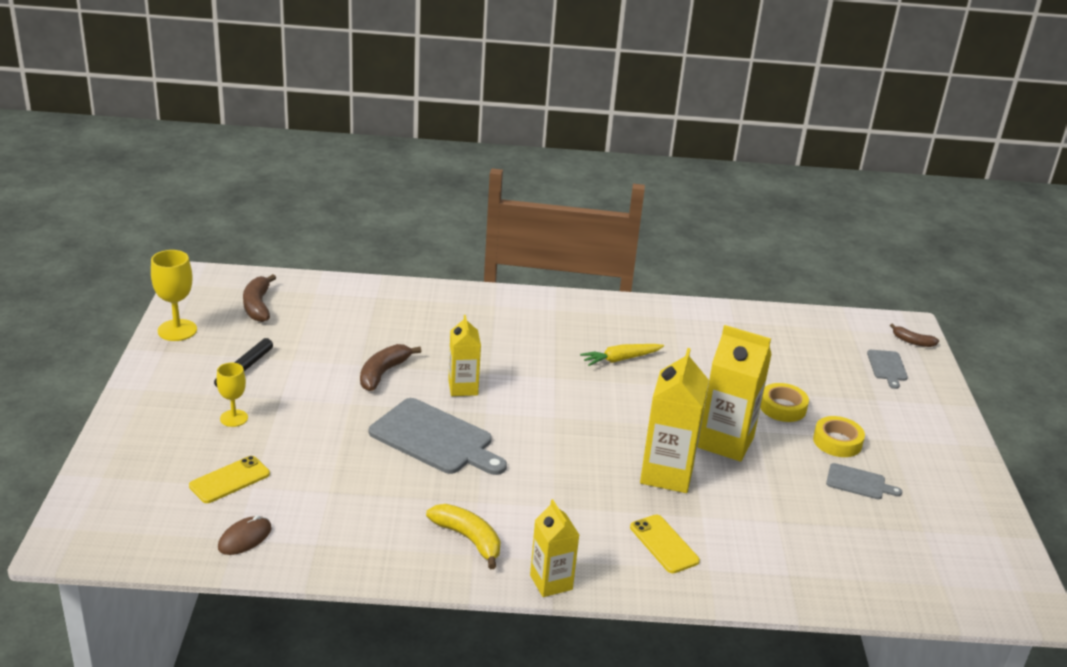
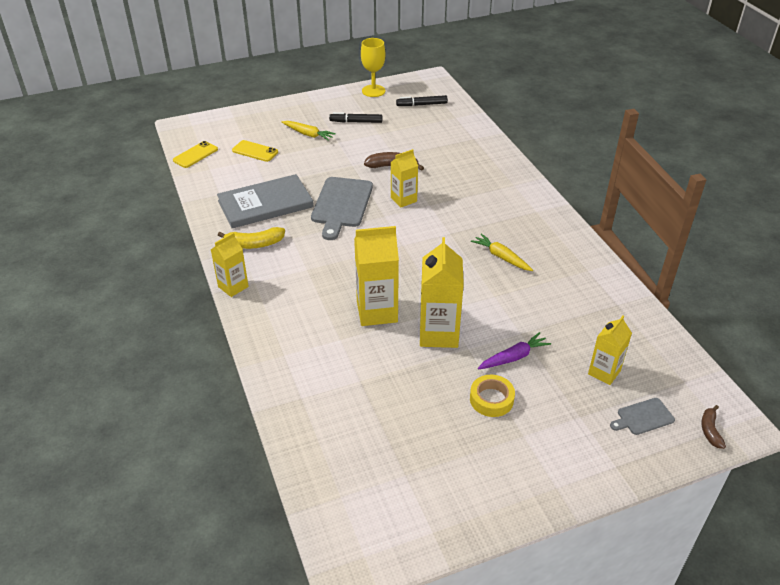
camera: 70 degrees right, 10 degrees up
yellow goblet [216,363,248,427] -> yellow carrot [282,121,336,141]
brown mouse [218,515,272,555] -> none
brown banana [243,274,276,322] -> black marker [396,95,448,106]
yellow banana [426,504,501,569] -> yellow banana turned 60 degrees clockwise [218,227,285,249]
yellow phone [630,515,700,573] -> yellow phone moved to [173,141,218,168]
yellow tape [760,383,809,422] -> purple carrot [478,332,551,369]
grey cutting board [826,463,902,499] -> none
none -> grey book [217,174,314,228]
none -> yellow carton [588,315,632,385]

